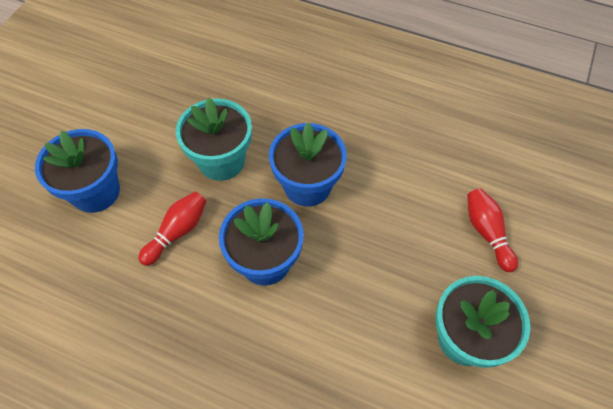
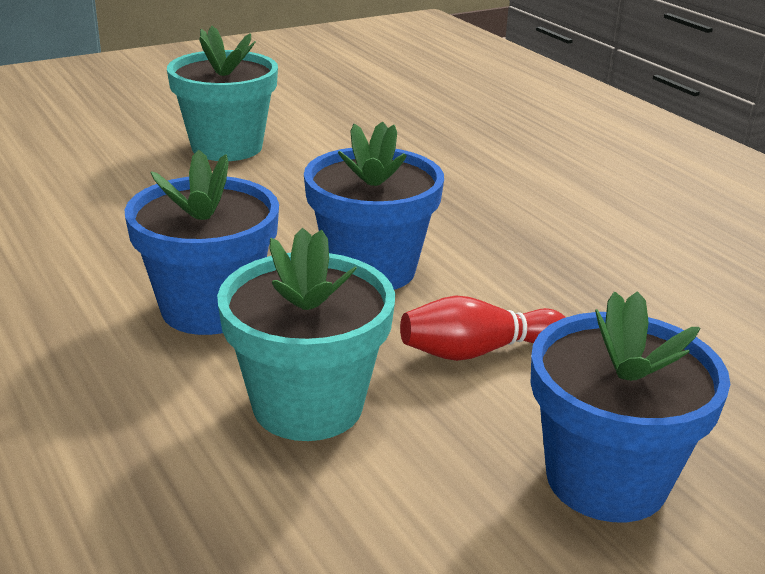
camera: 145 degrees left, 30 degrees down
red bowling pin [467,188,518,272] -> none

